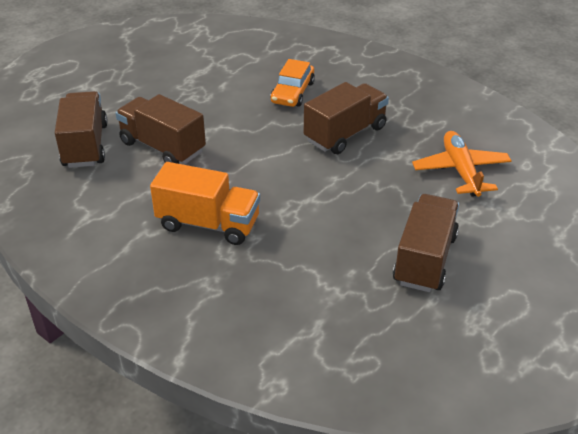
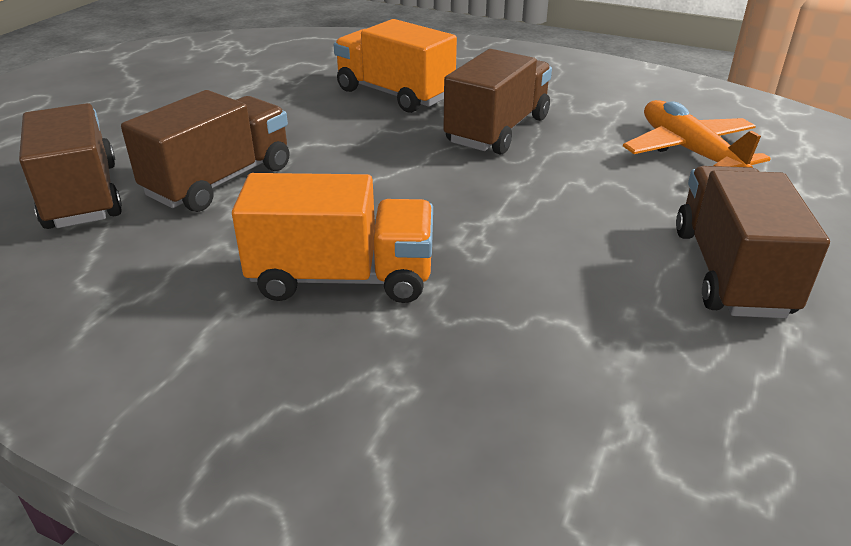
camera: 15 degrees left, 5 degrees down
brown truck [116,94,206,164] -> brown truck turned 105 degrees clockwise [121,90,289,212]
orange car [270,59,315,107] -> orange truck [334,19,457,113]

